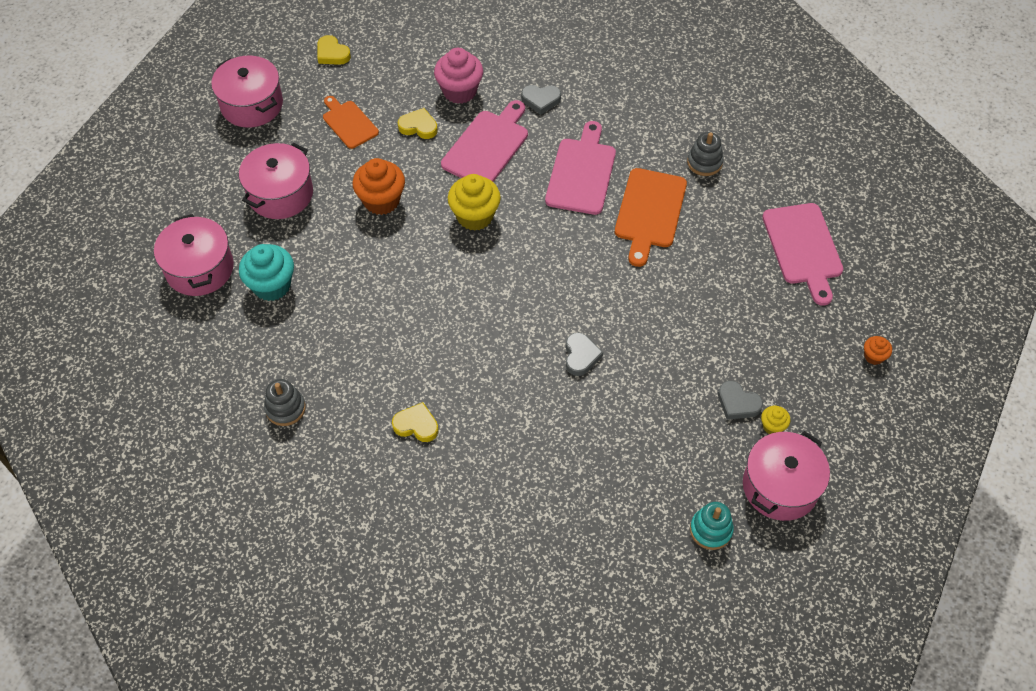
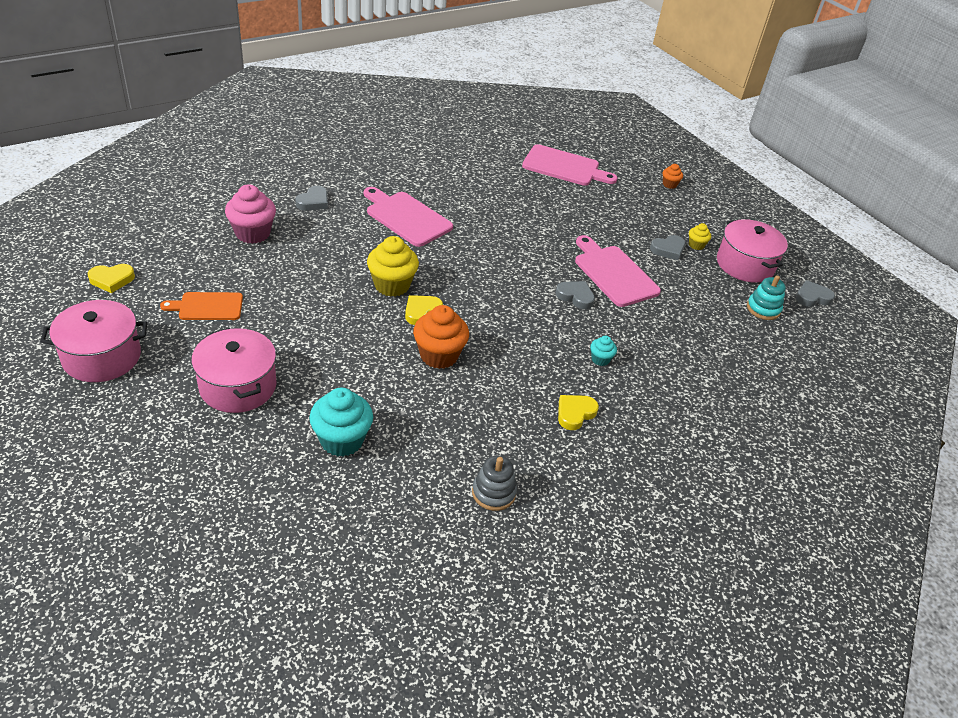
camera: 65 degrees left, 15 degrees down
pink pot [154,214,234,296] -> none
orange cupcake [352,158,405,215] -> orange cupcake moved to [413,305,469,369]
yellow heart [398,108,438,139] -> yellow heart moved to [405,295,443,325]
pink cutting board [441,100,528,182] -> pink cutting board moved to [575,235,661,307]
orange cutting board [615,168,687,267] -> none
grey stacking toy [687,132,724,176] -> none
none -> turquoise cupcake [590,336,617,366]
none -> grey heart [796,280,835,307]

